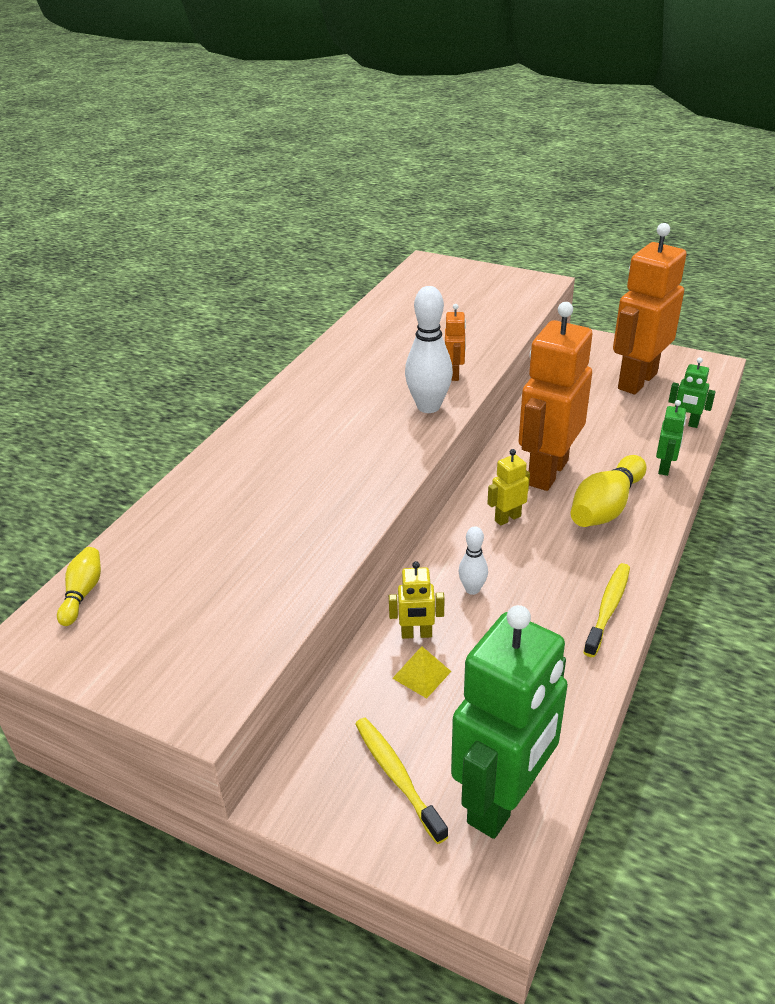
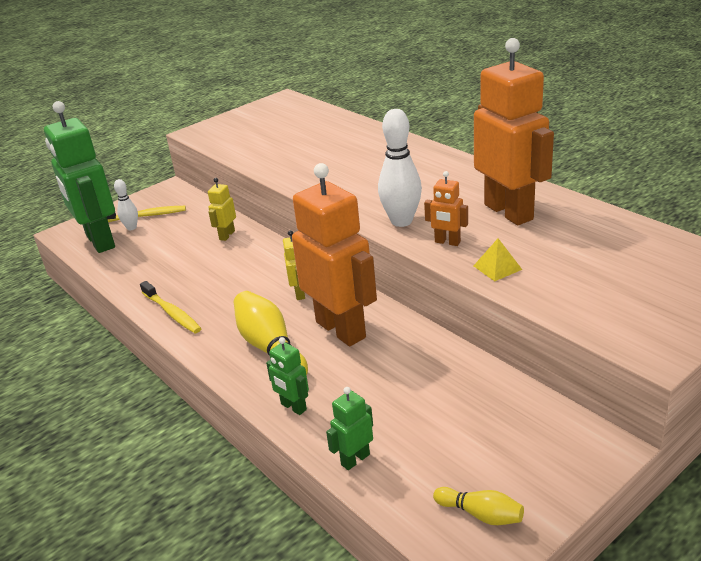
camera: 115 degrees right, 5 degrees down
yellow bowling pin [57,547,101,626] -> yellow bowling pin moved to [433,487,524,525]
yellow pyramid [392,646,452,698] -> yellow pyramid moved to [474,239,522,281]
white bowling pin [458,526,488,595] -> white bowling pin moved to [114,179,138,230]
orange robot [613,223,686,394] -> orange robot moved to [474,38,554,225]

